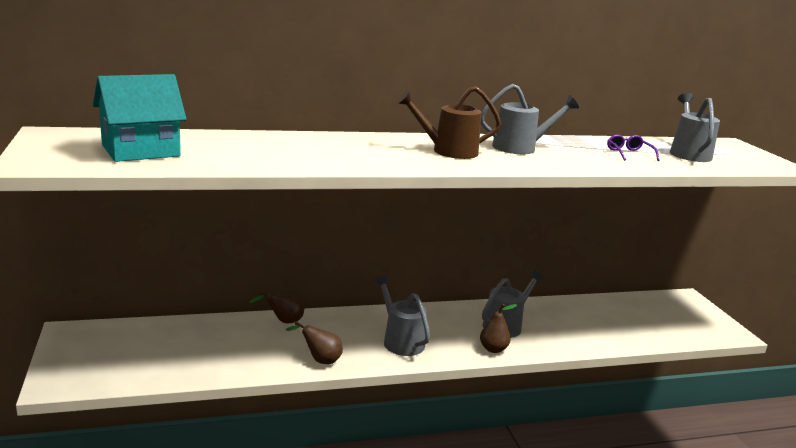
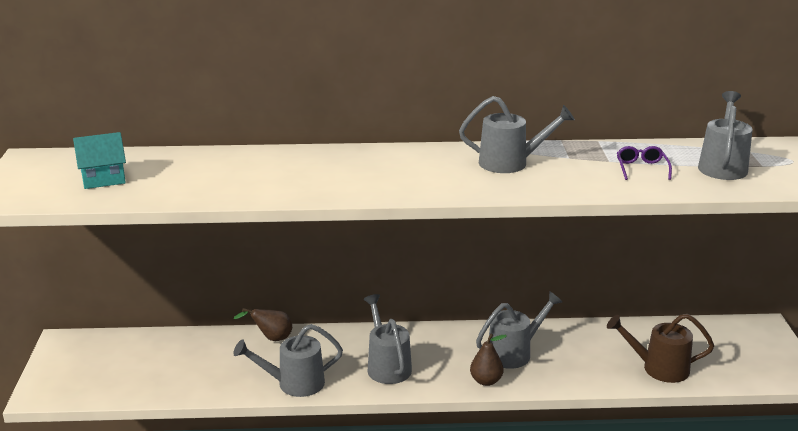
camera: 15 degrees right, 5 degrees up
turquoise house [93,74,187,162] -> turquoise house [73,132,126,189], size x0.65
brown pear [286,321,343,364] -> grey watering can [233,324,343,397]
brown watering can [397,86,501,159] -> brown watering can moved to [607,314,714,383]

